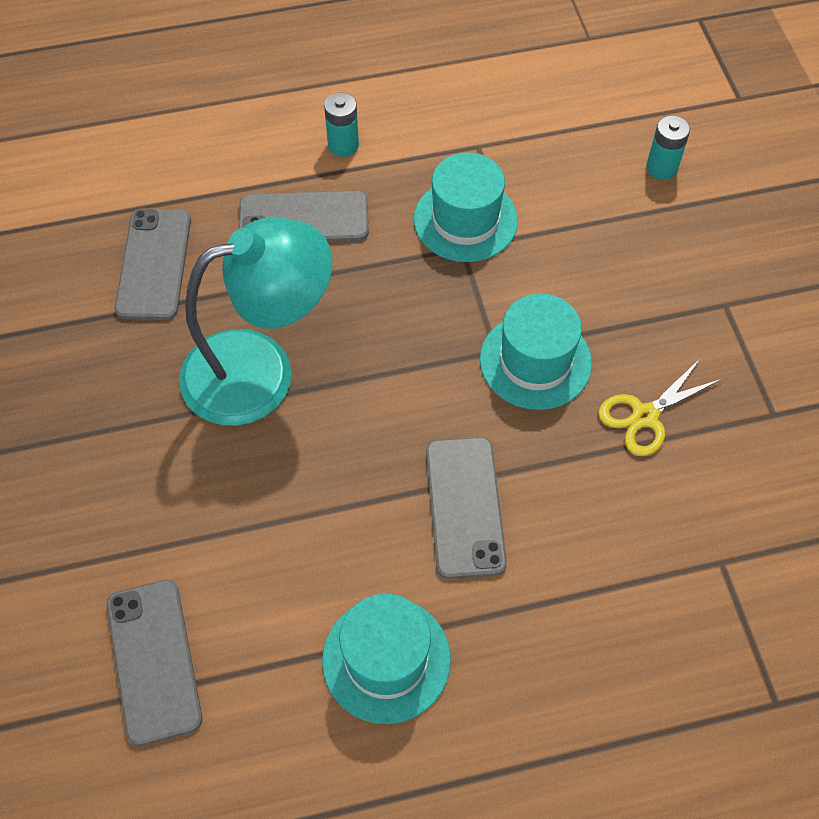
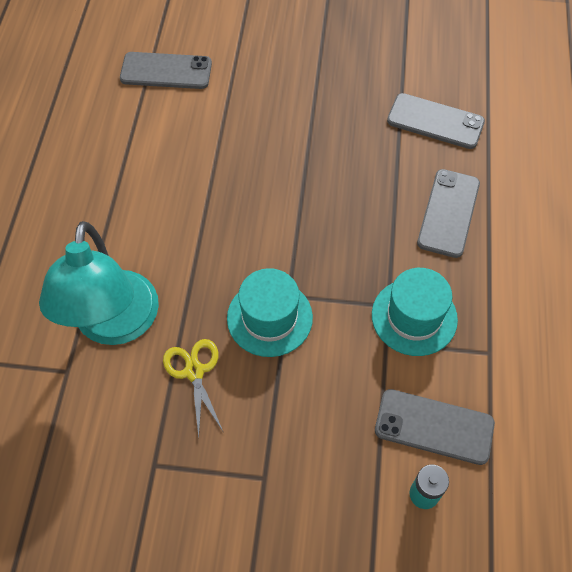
camera: 110 degrees right, 0 degrees up
turquoise lamp [179,217,332,426] -> turquoise lamp moved to [39,221,159,345]
turquoise hat [322,594,451,724] -> none
turquoise battery [324,92,359,157] -> none
grey phone [426,437,507,579] -> grey phone moved to [375,389,495,465]

